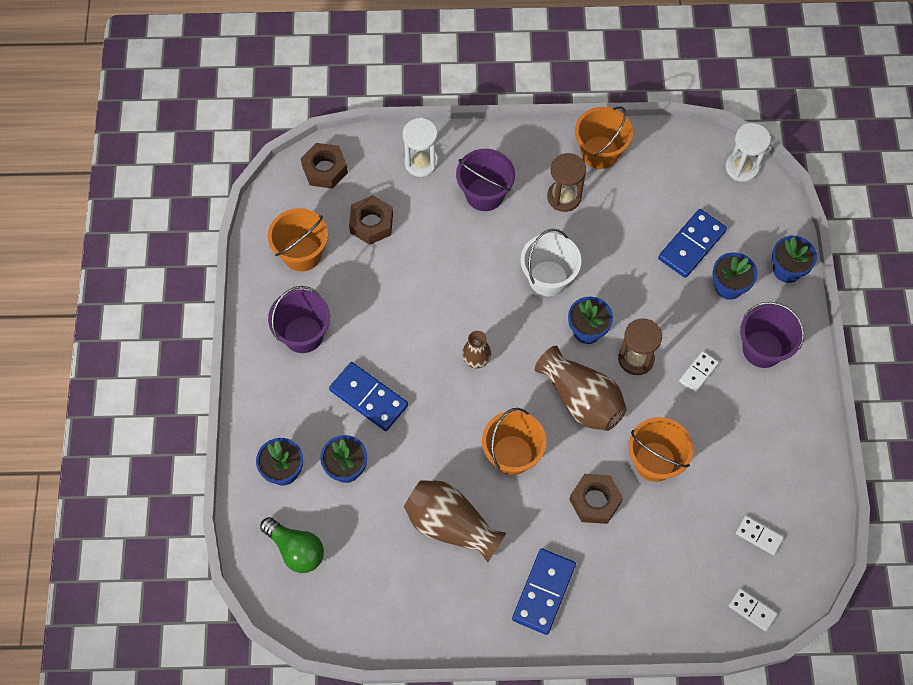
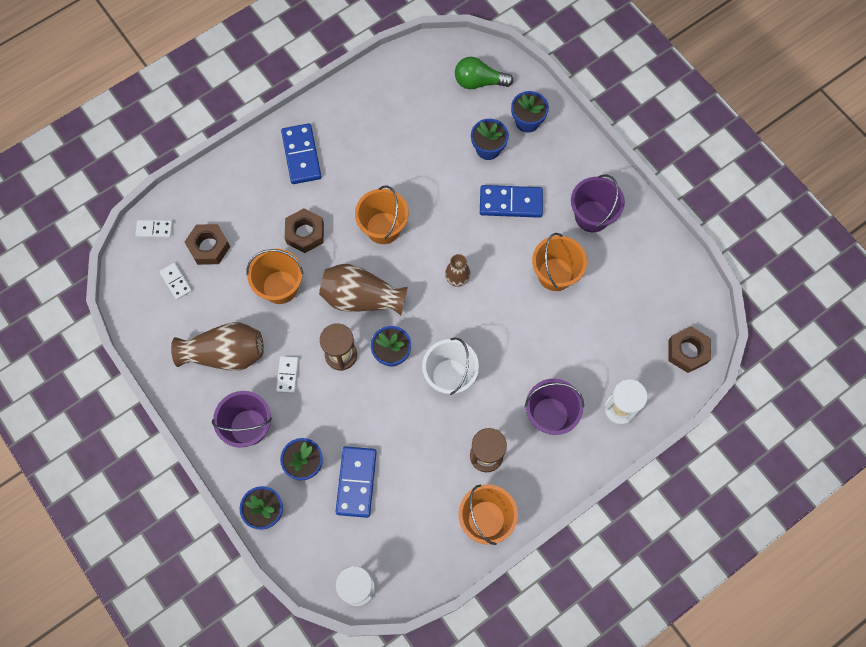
camera: 145 degrees right, 5 degrees up
orange bucket [268,208,328,271] -> orange bucket moved to [532,233,587,291]
brown nut [349,195,393,245] -> brown nut moved to [185,224,230,265]
brown vase [404,480,506,563] -> brown vase moved to [171,322,264,371]
white domino [736,516,784,555] -> white domino turned 60 degrees clockwise [159,263,192,300]

